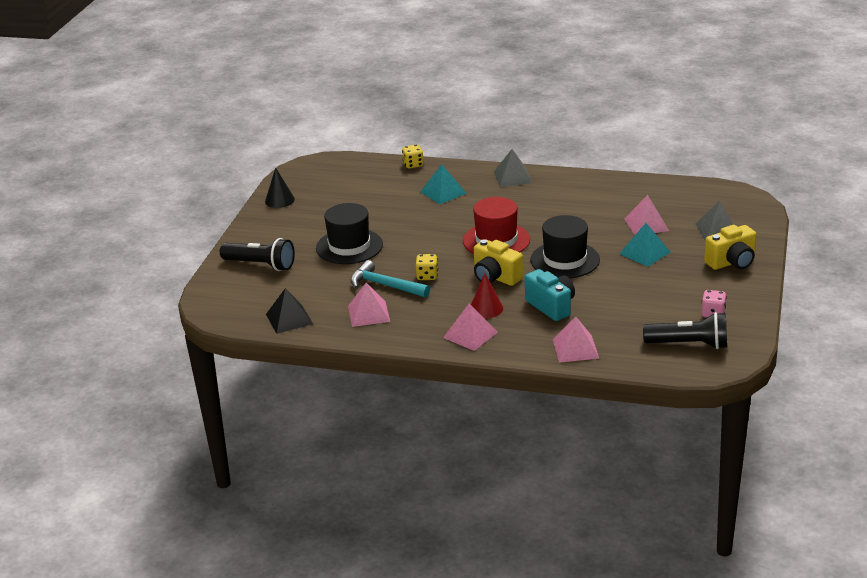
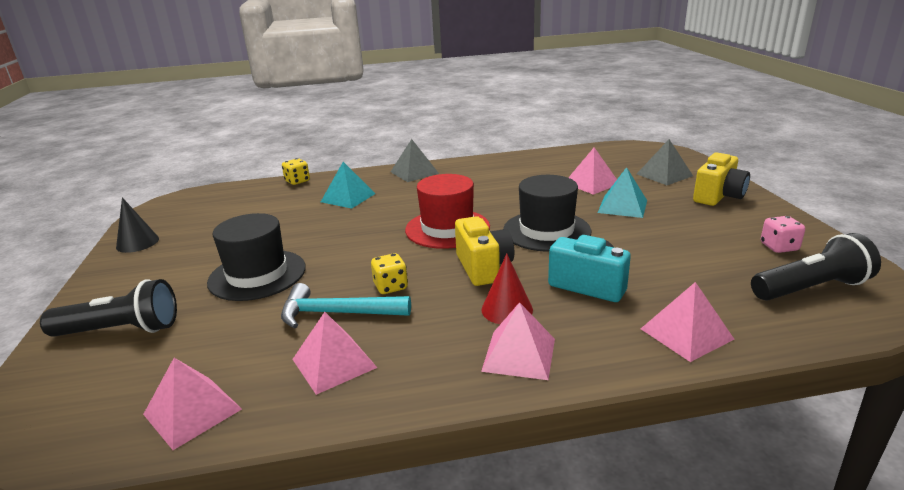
camera: 25 degrees left, 5 degrees down
black pyramid [266,288,313,334] -> pink pyramid [143,358,242,450]
yellow camera [474,239,523,286] -> yellow camera turned 120 degrees counterclockwise [455,216,514,286]

